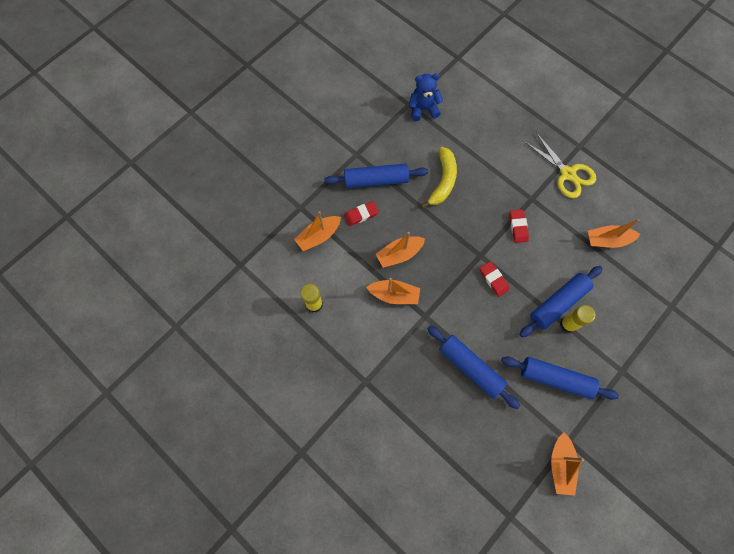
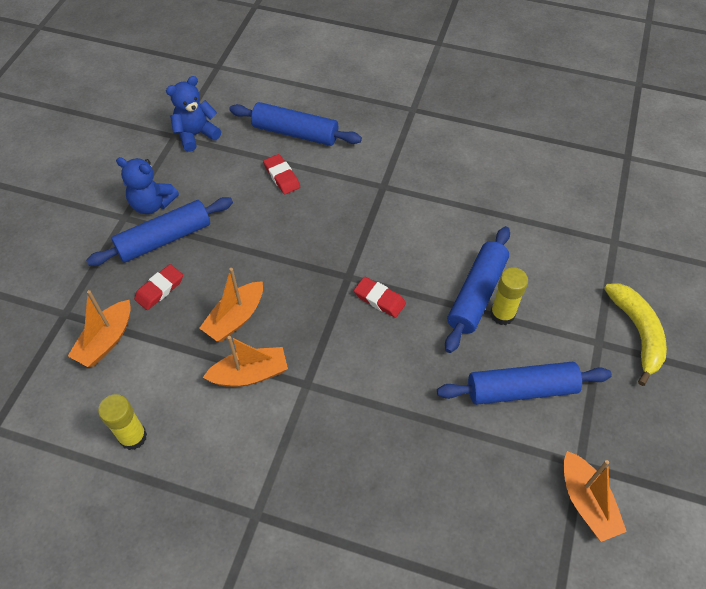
camera: 25 degrees left, 15 degrees down
yellow banana [421,147,457,209] -> yellow banana moved to [604,283,667,386]
blue rolling pin [427,325,520,409] -> blue rolling pin moved to [229,102,362,146]
red eraser [509,209,529,243] -> red eraser moved to [263,154,300,195]
yellow scissors [525,132,596,198] -> none
orange boat [588,219,640,248] -> none
none -> blue teddy bear [116,157,179,214]

